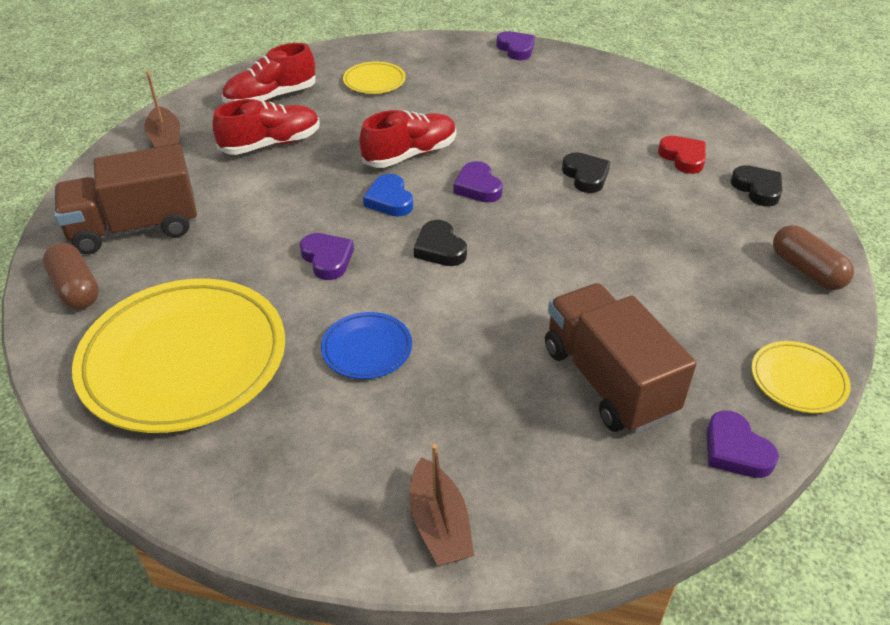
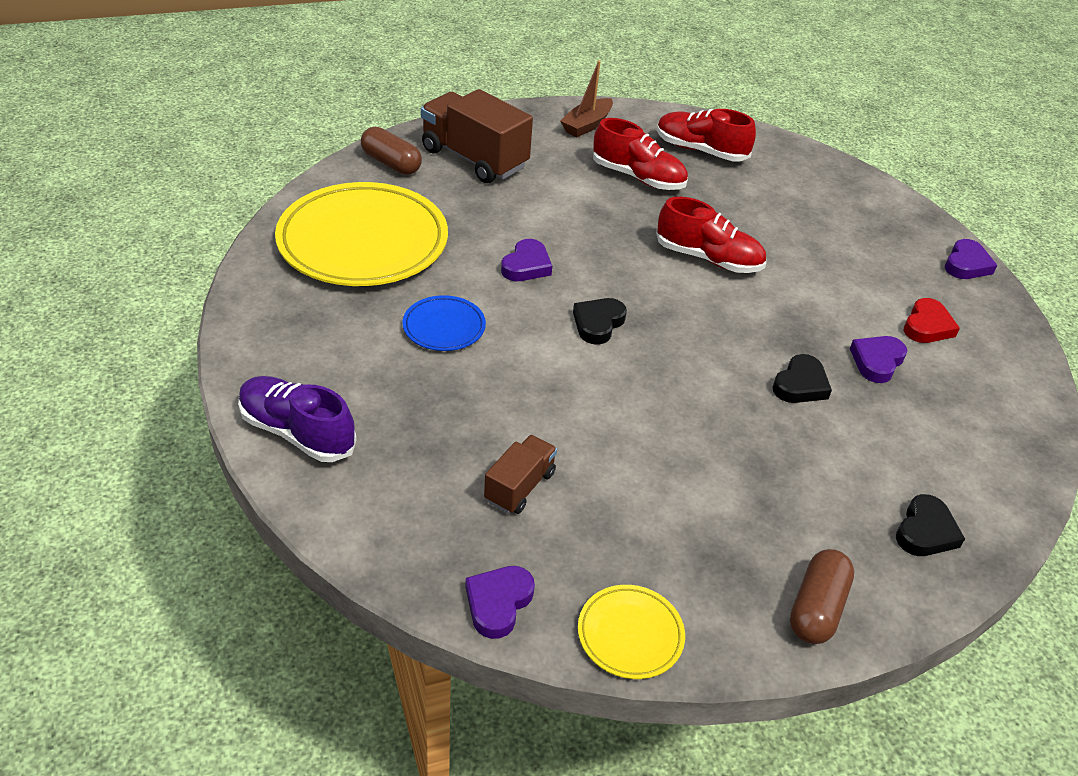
camera: 55 degrees right, 0 degrees up
brown capsule [43,243,99,309] -> brown capsule turned 75 degrees counterclockwise [361,127,422,175]
yellow plate [343,62,406,94] -> none
blue heart [363,174,413,217] -> none
brown boat [410,444,474,566] -> purple shoe [238,376,356,462]
purple heart [454,161,503,203] -> purple heart moved to [850,336,907,383]
brown truck [545,283,697,433] -> brown truck [484,435,557,514], size x0.53
red heart [658,136,706,174] -> red heart moved to [904,298,960,343]

